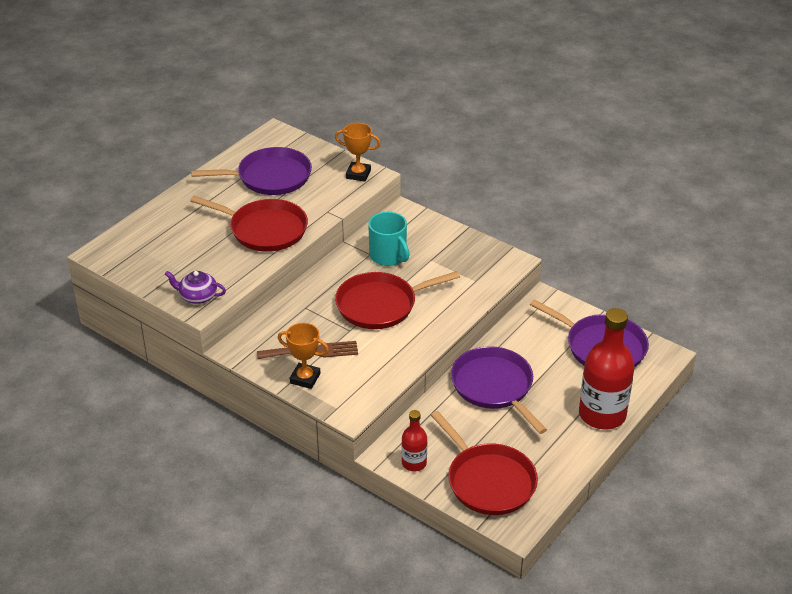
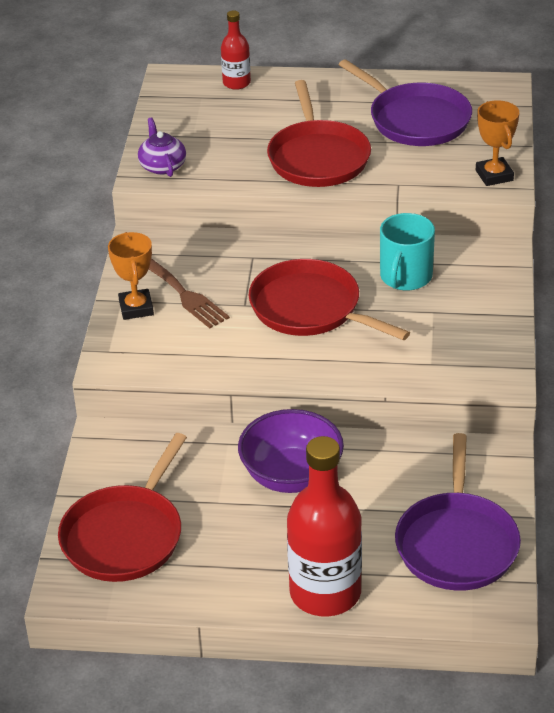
camera: 60 degrees right, 0 degrees up
red bottle [402,410,427,471] -> red bottle moved to [221,11,251,90]
purple pan [451,346,547,434] -> purple bowl [238,409,344,493]

